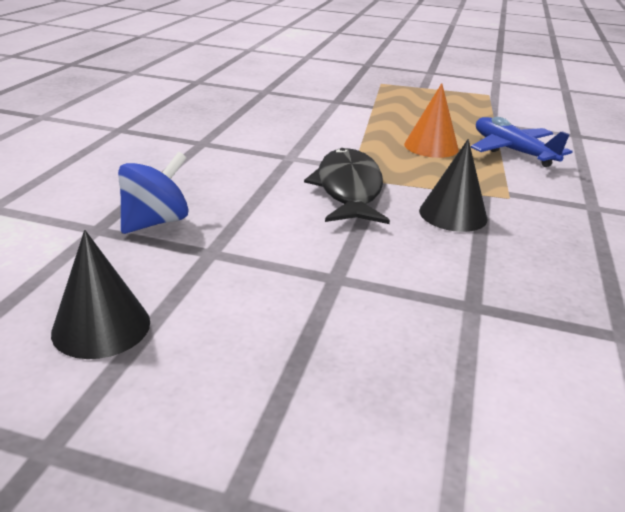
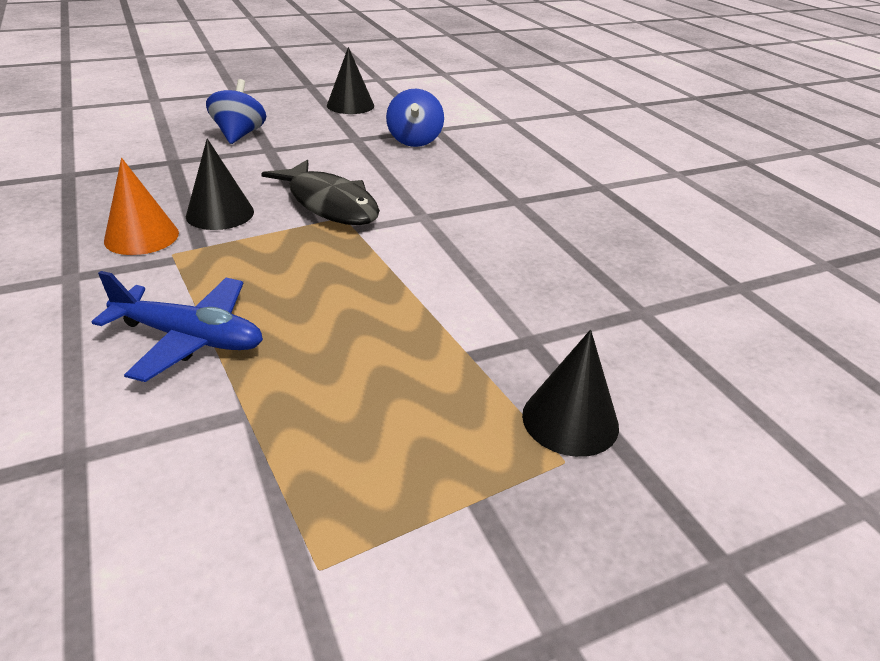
camera: 140 degrees right, 5 degrees up
orange cone [404,83,459,158] -> orange cone moved to [104,158,179,255]
none -> blue spinning top [206,79,266,144]
none -> black cone [522,330,619,457]

